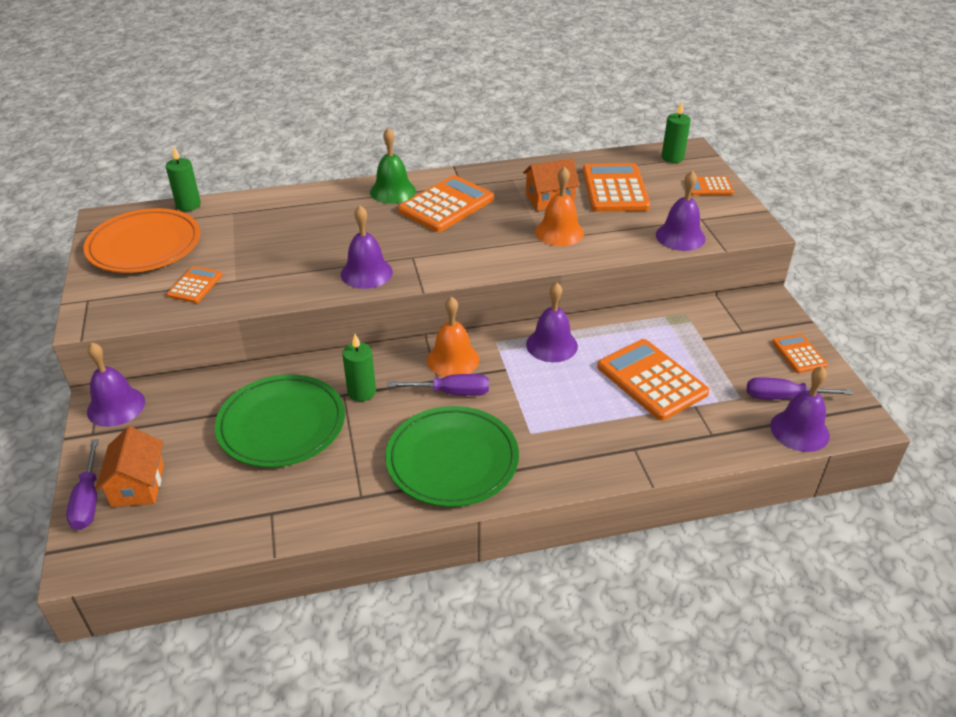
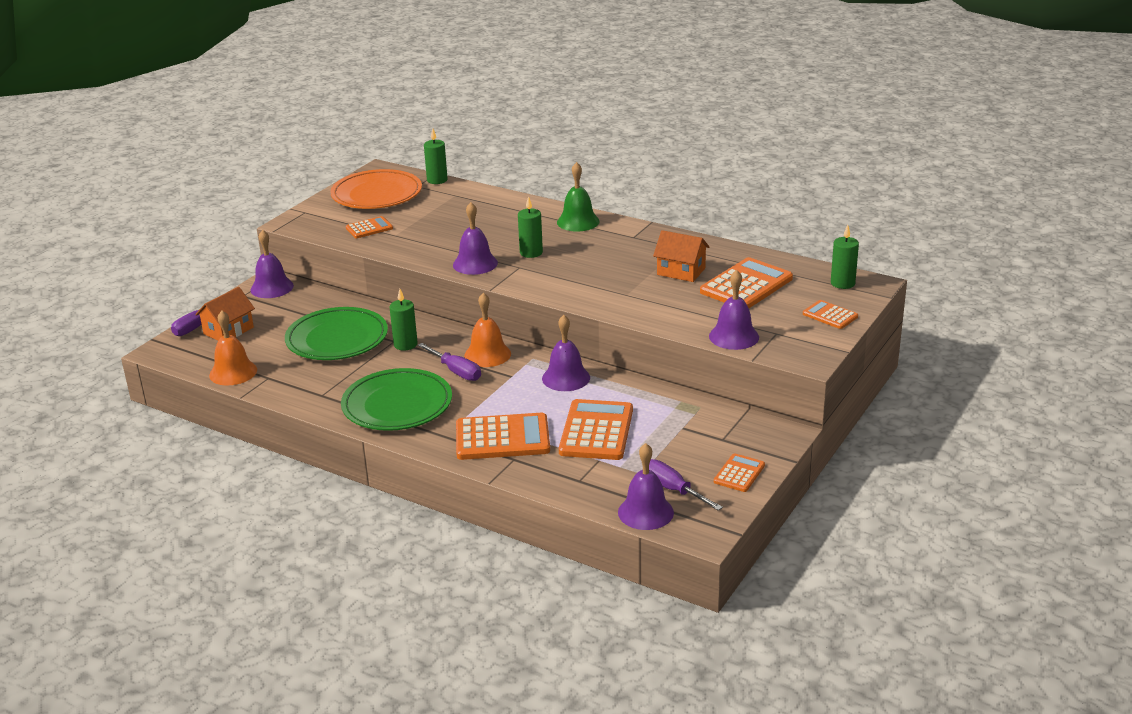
camera: 45 degrees right, 10 degrees down
orange calculator [398,175,494,232] -> orange calculator moved to [456,413,550,460]
orange bell [535,166,584,246] -> orange bell moved to [209,311,257,385]
none -> green candle [518,196,543,258]

